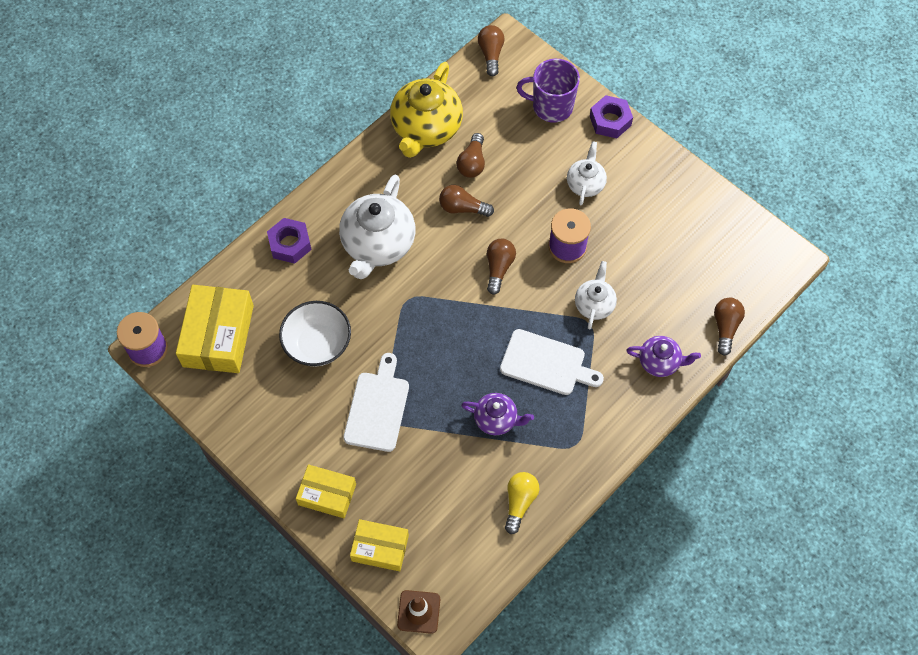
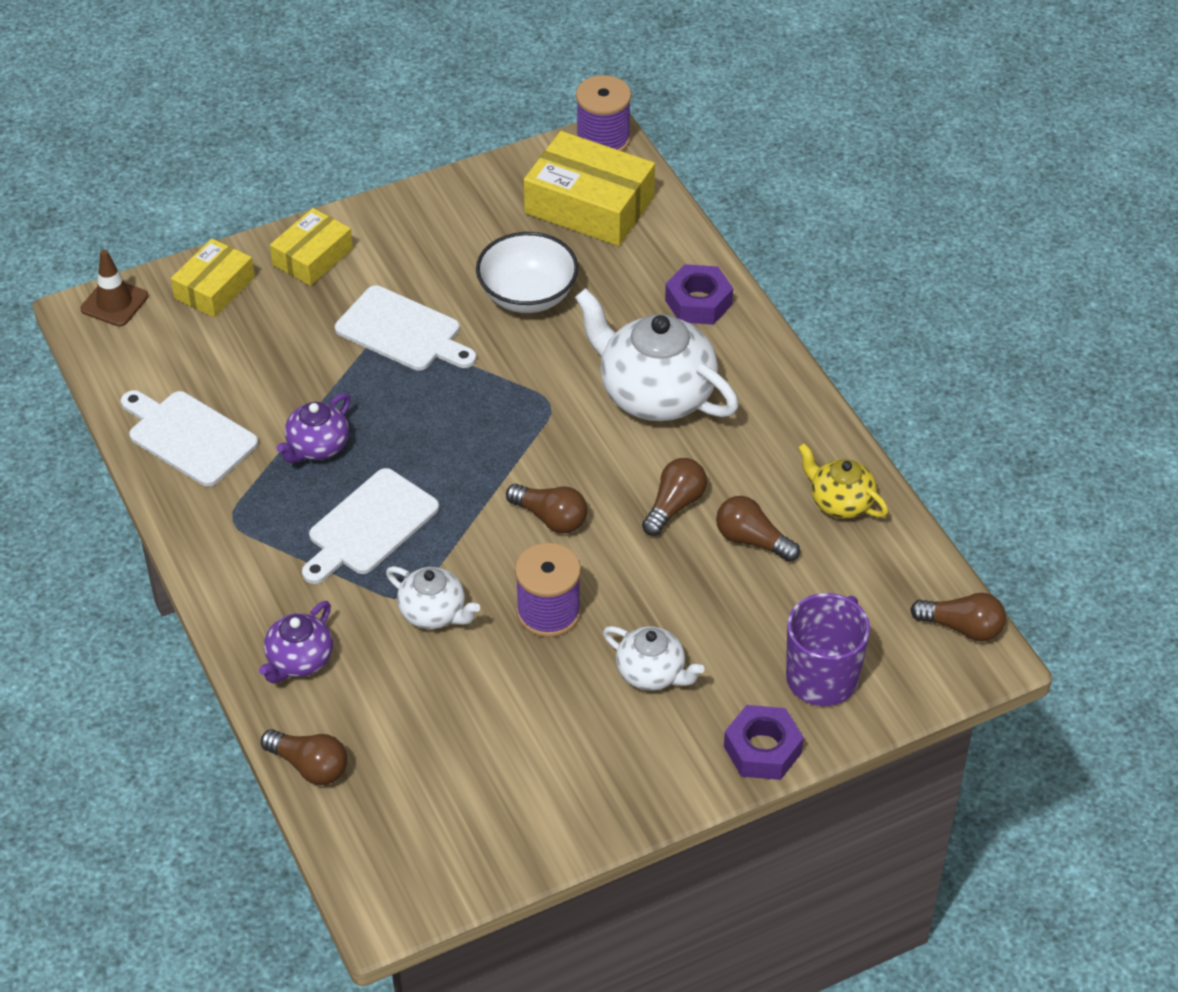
camera: 110 degrees right, 15 degrees down
yellow teapot [390,62,463,158] -> yellow teapot [798,443,888,519], size x0.54
yellow light bulb [505,472,539,534] -> white cutting board [121,390,258,487]

